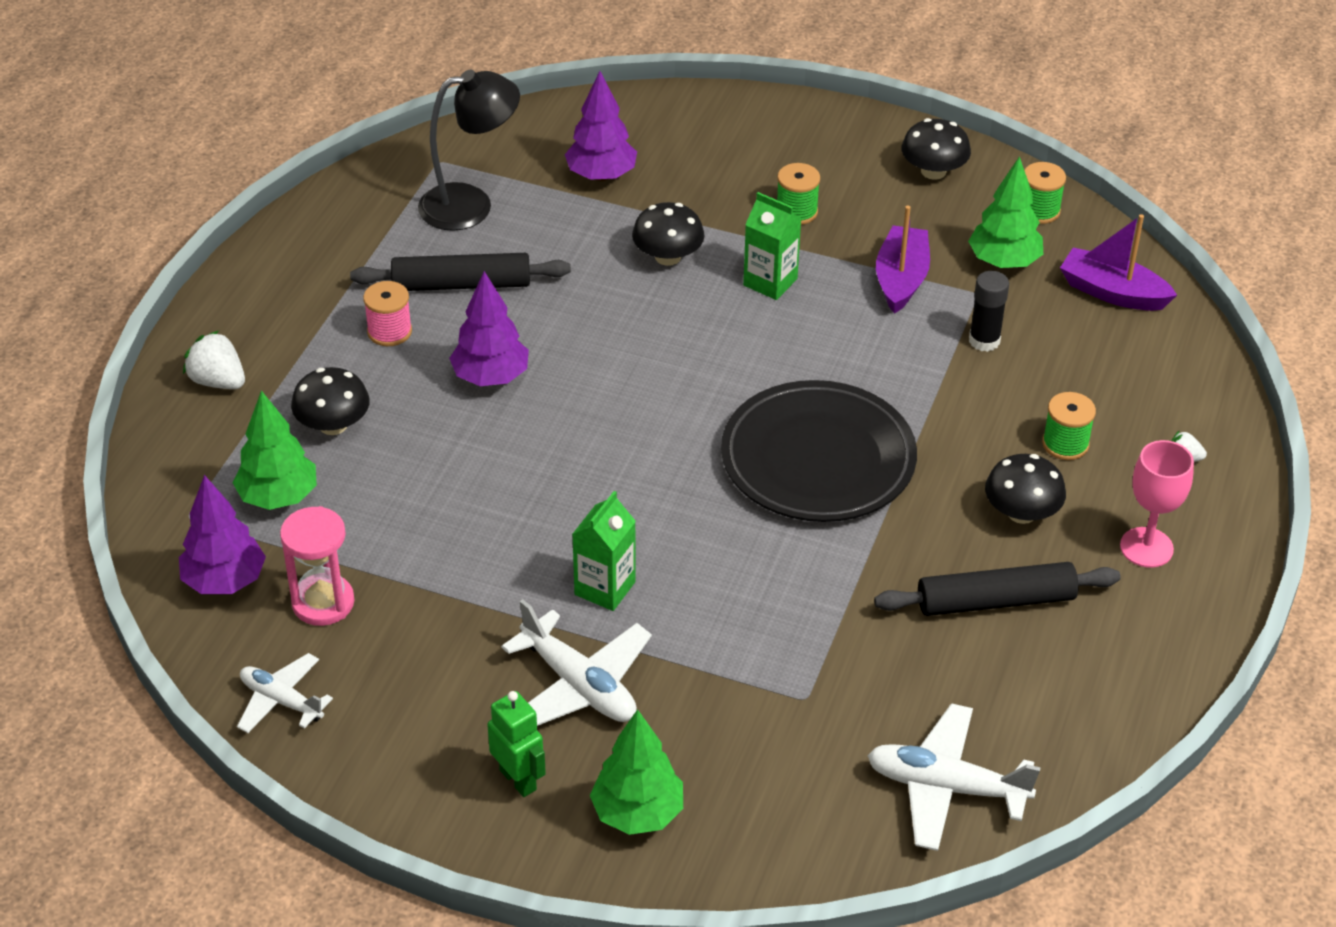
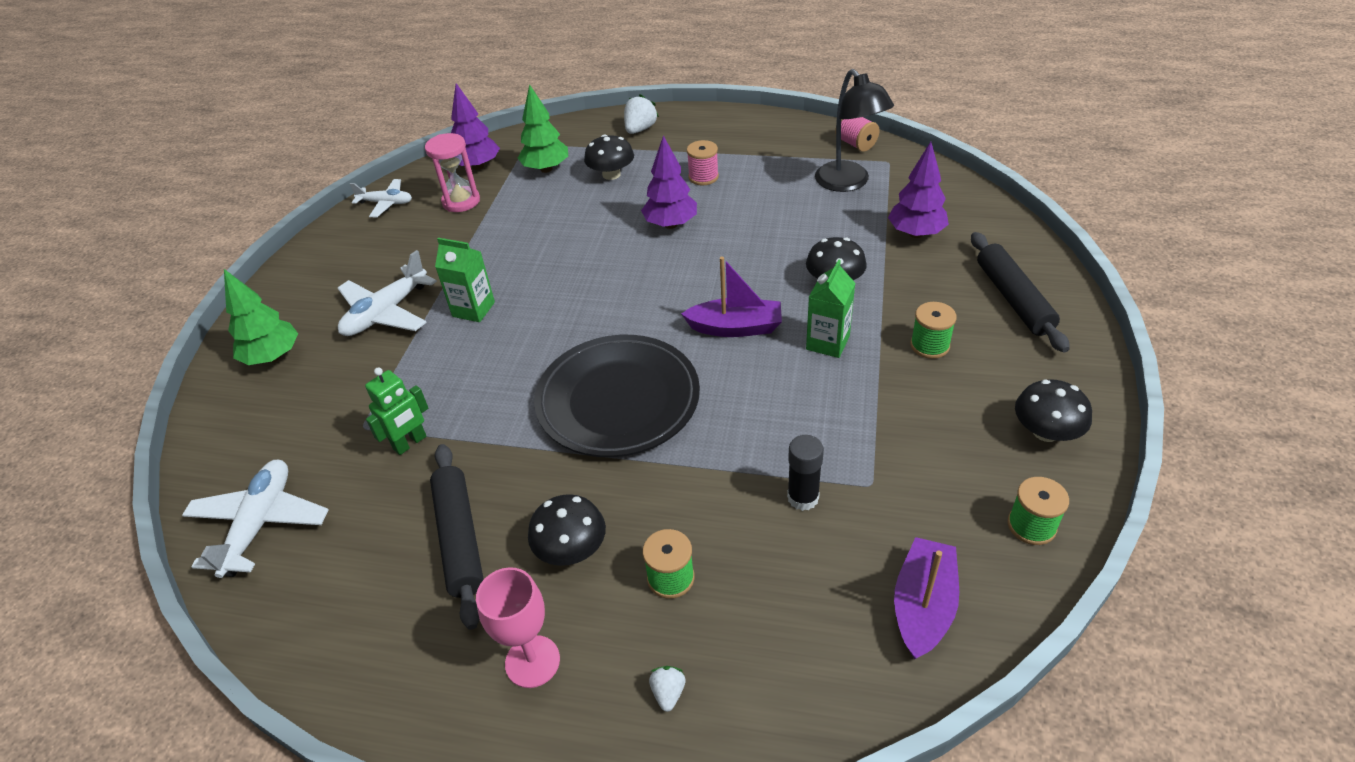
camera: 85 degrees right, 0 degrees up
white plane [237,653,333,733] -> white plane turned 75 degrees clockwise [350,179,412,217]
black rolling pin [350,253,571,291] -> black rolling pin moved to [971,232,1070,353]
green robot [487,691,546,797] -> green robot moved to [365,368,428,455]
purple boat [876,206,930,314] -> purple boat moved to [681,256,782,337]
green tree [968,156,1043,268] -> none
none -> pink spool [835,117,880,152]

